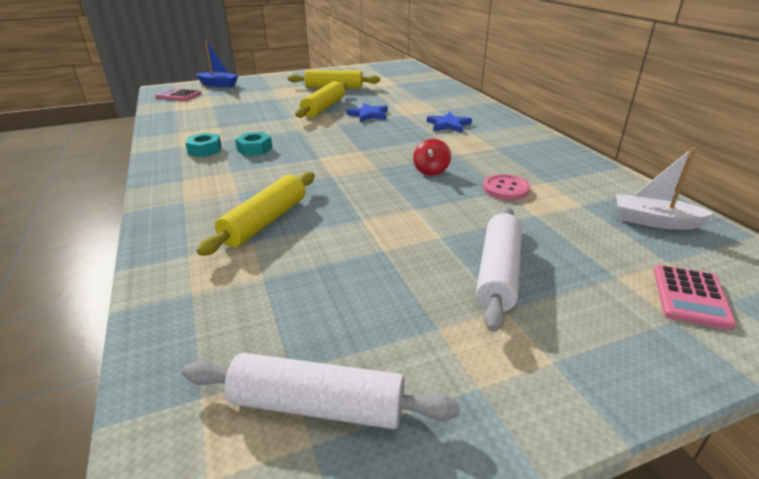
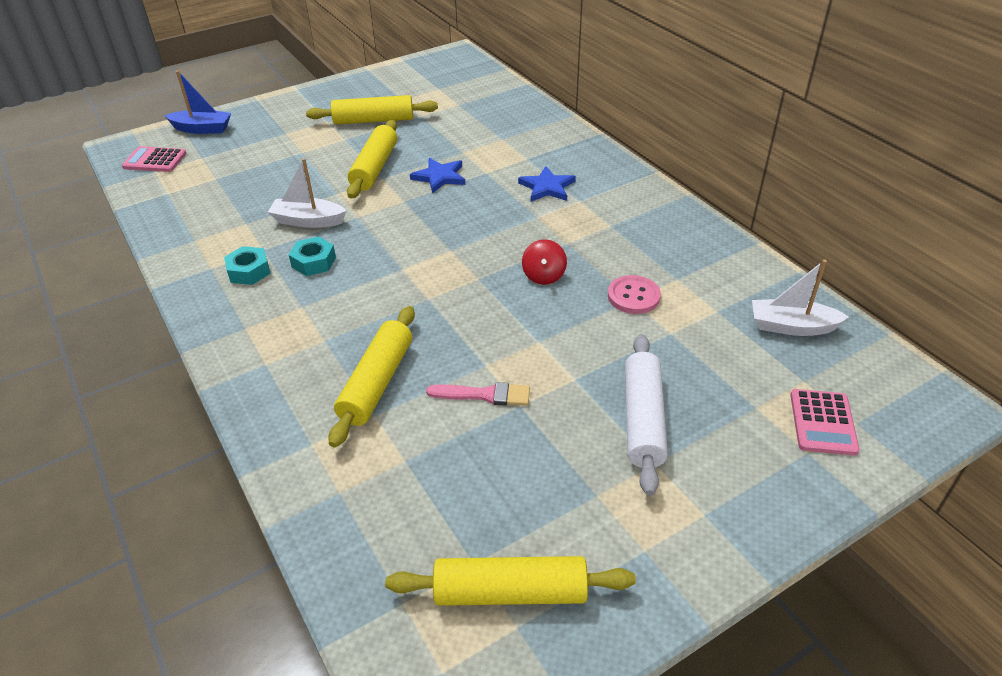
camera: 10 degrees left, 10 degrees up
white rolling pin [182,353,460,429] -> yellow rolling pin [385,556,636,606]
none -> white boat [268,158,347,228]
none -> pink brush [426,382,530,406]

